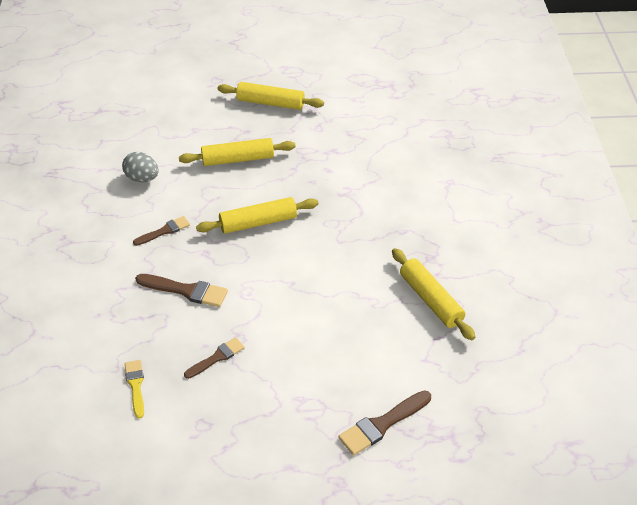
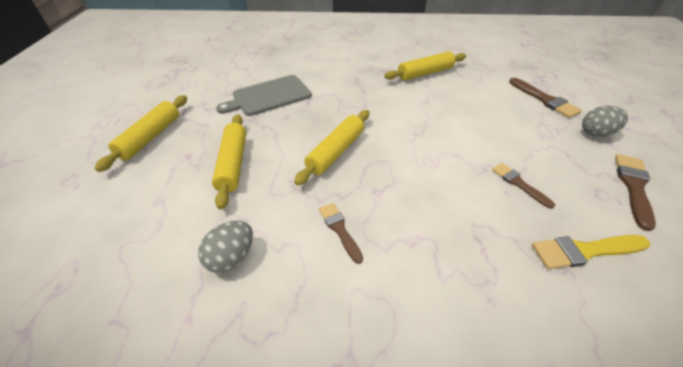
camera: 85 degrees left, 0 degrees up
yellow brush [125,360,144,419] -> yellow brush [532,235,650,269], size x1.51
brown brush [135,274,228,307] -> brown brush moved to [615,154,656,231]
yellow rolling pin [196,197,318,234] -> yellow rolling pin turned 45 degrees clockwise [294,110,369,185]
none -> grey cutting board [216,75,312,116]
none -> grey egg [582,106,628,137]

